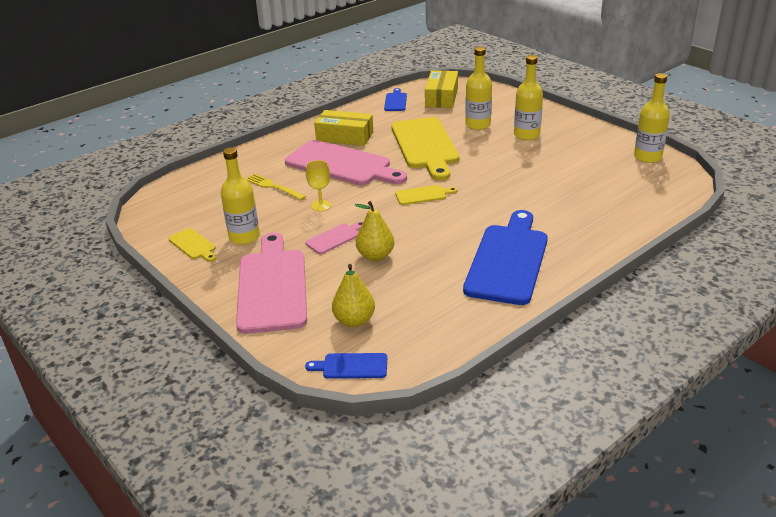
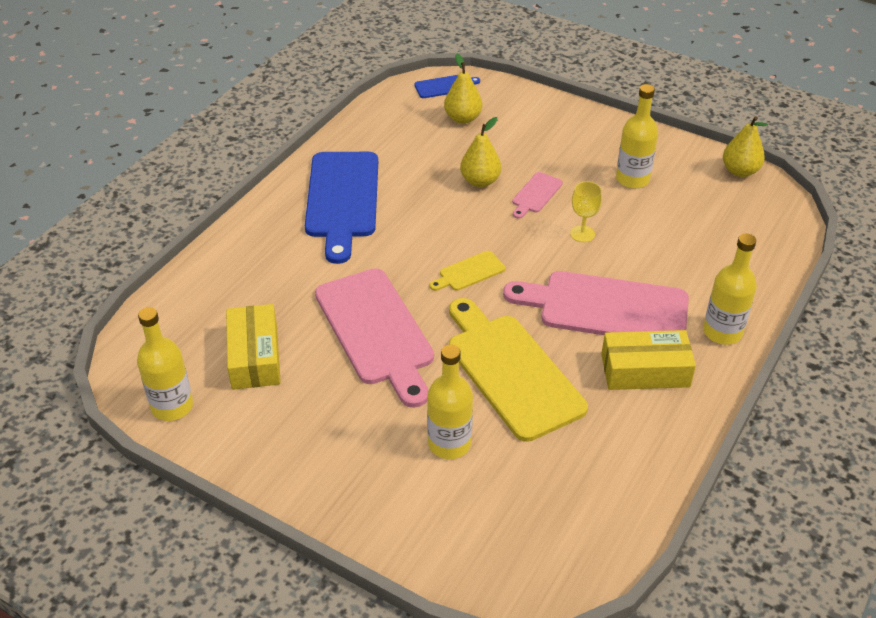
camera: 160 degrees right, 10 degrees up
yellow cutting board [168,228,216,262] -> none
pink cutting board [236,232,307,334] -> pink cutting board moved to [315,269,434,408]
yellow fork [246,174,306,200] -> none
blue cutting board [384,88,407,111] -> none
yellow box [425,70,458,108] -> yellow box moved to [226,304,281,390]
yellow bottle [514,55,543,140] -> yellow bottle moved to [703,234,757,345]
none -> yellow pear [723,116,768,177]

